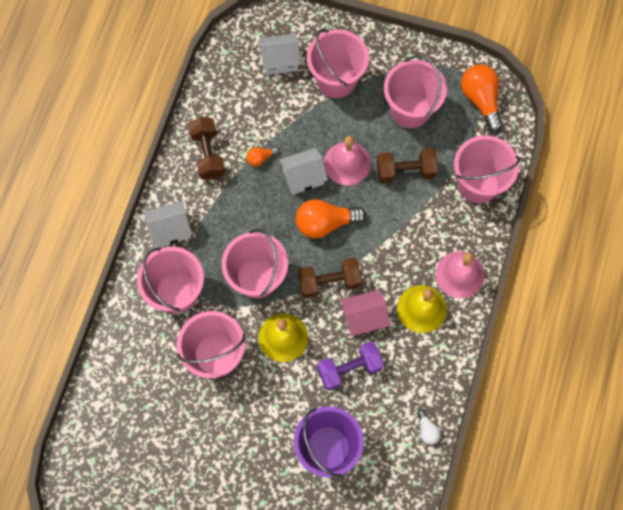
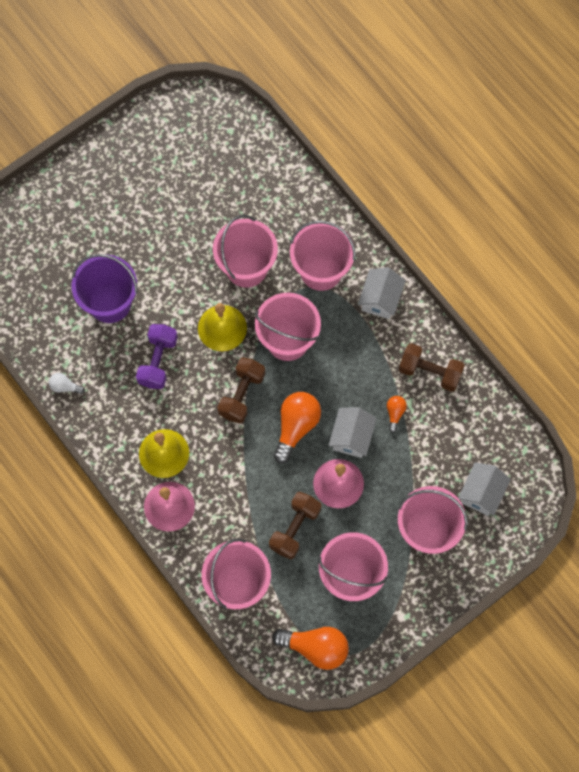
camera: 125 degrees right, 0 degrees up
pink house [341,290,390,336] -> none

